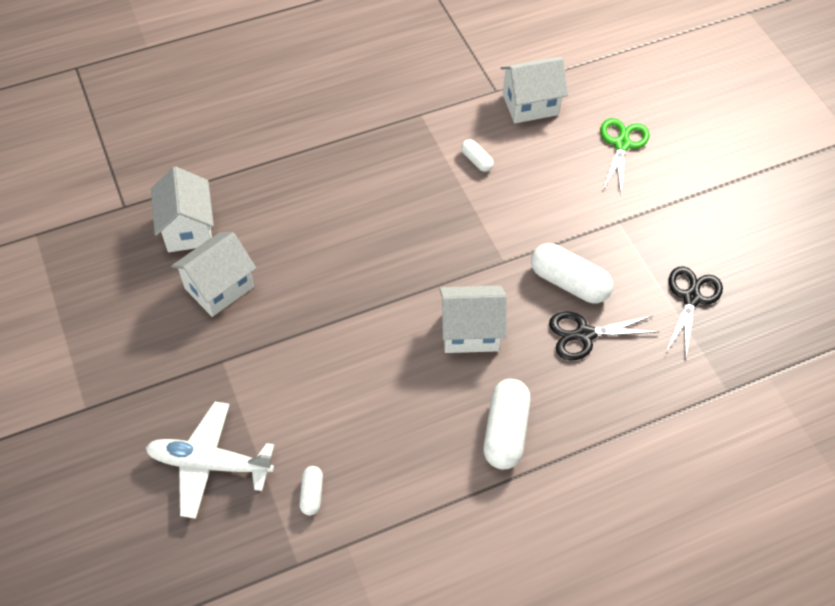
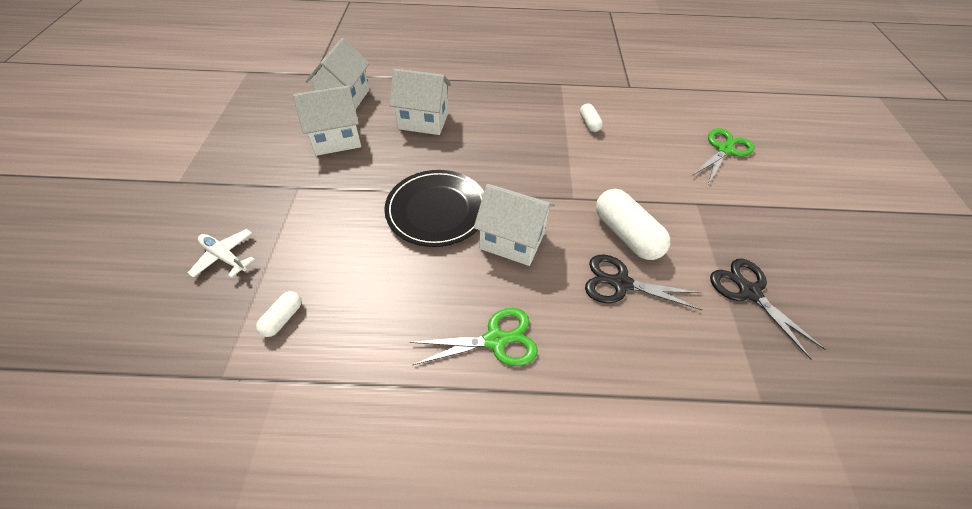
camera: 25 degrees right, 5 degrees down
white plane [145,402,274,519] -> white plane [188,229,255,278], size x0.58
white capsule [484,379,531,469] -> green scissors [410,308,538,366]
white house [501,57,568,123] -> white house moved to [389,69,451,135]
black scissors [666,266,723,357] -> black scissors turned 75 degrees counterclockwise [710,259,826,360]
none -> black plate [384,170,484,247]

